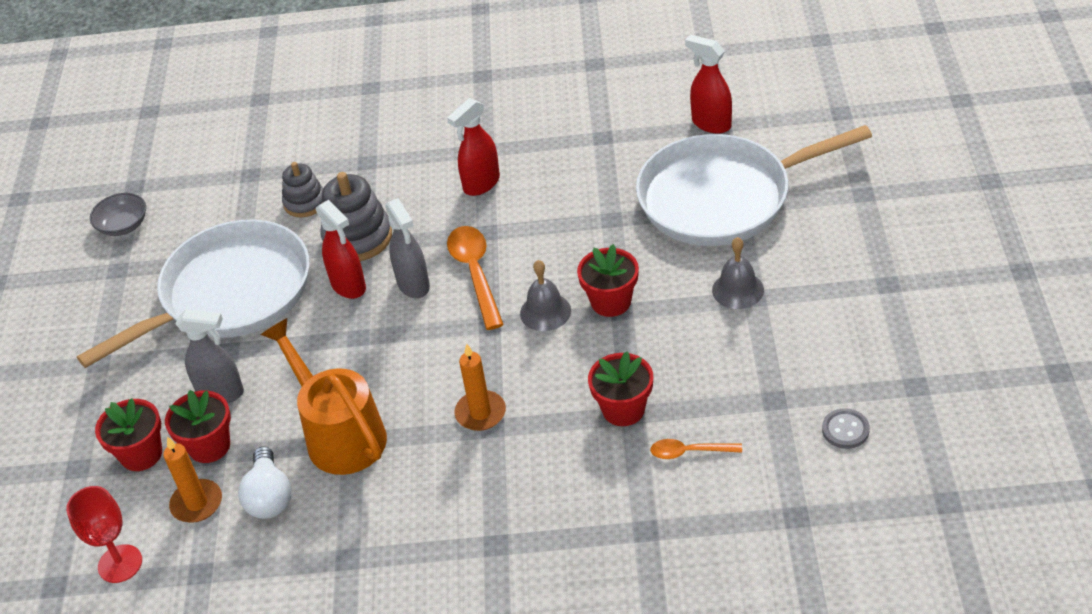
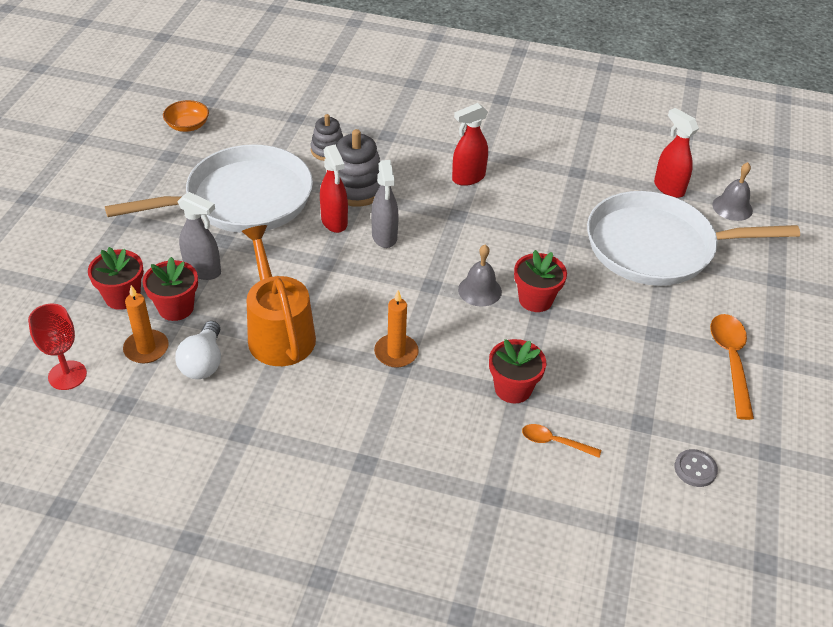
camera: 10 degrees right, 0 degrees up
grey bowl [90,193,146,236] -> orange bowl [163,100,209,132]
orange spoon [447,226,504,330] -> orange spoon moved to [710,314,754,420]
grey bell [712,237,764,309] -> grey bell moved to [713,162,753,221]

